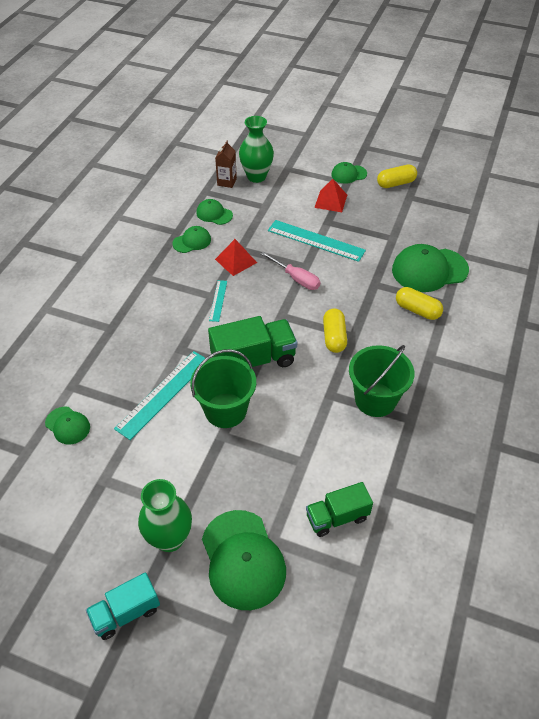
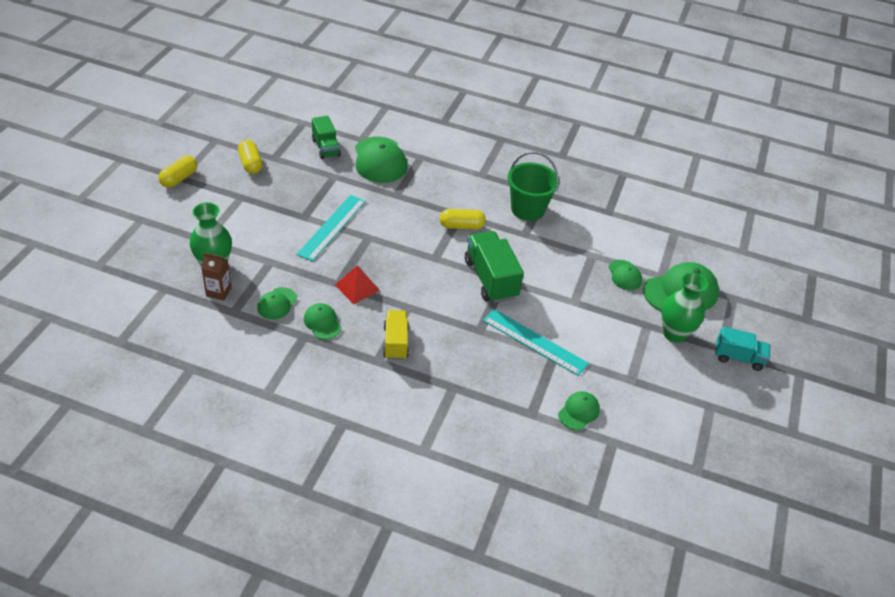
camera: 95 degrees left, 5 degrees down
turquoise truck [86,572,160,640] -> turquoise truck turned 45 degrees counterclockwise [715,326,770,371]
green bucket [190,349,256,428] -> none
turquoise ruler [209,280,227,322] -> none
pink screwdriver [261,252,320,290] -> none
green truck [306,482,373,537] -> green truck moved to [312,116,341,159]
red pyramid [314,179,347,212] -> none
green cap [331,162,367,184] -> green cap moved to [609,260,642,290]
yellow capsule [396,287,443,320] -> yellow capsule moved to [158,155,197,188]
none -> yellow truck [383,310,409,360]

